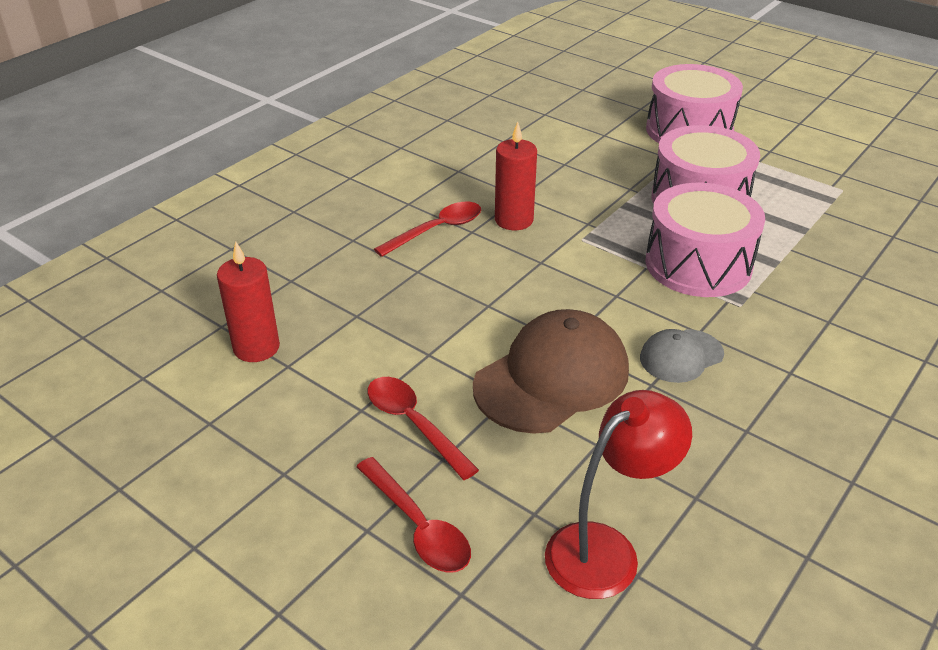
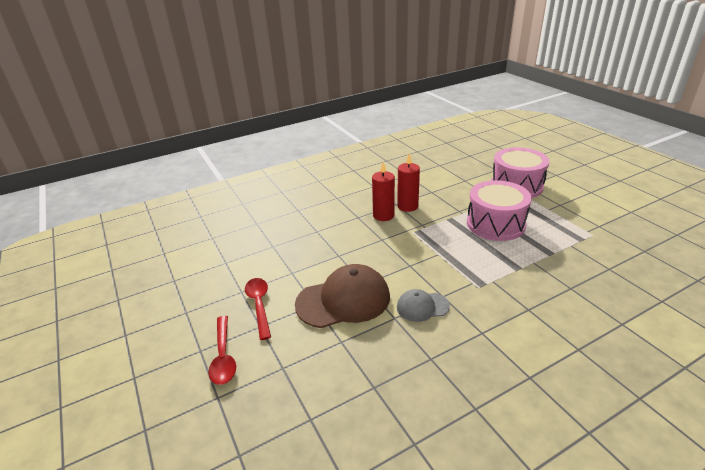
camera: 25 degrees right, 5 degrees down
red candle [217,241,280,362] -> red candle moved to [397,153,420,212]
red spoon [374,202,481,257] -> none
red lamp [545,390,692,599] -> none
pink drum [646,183,765,297] -> none

